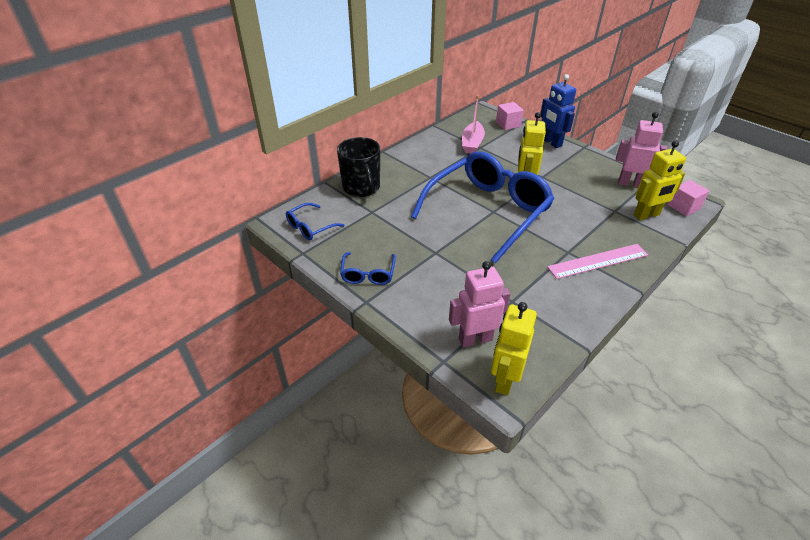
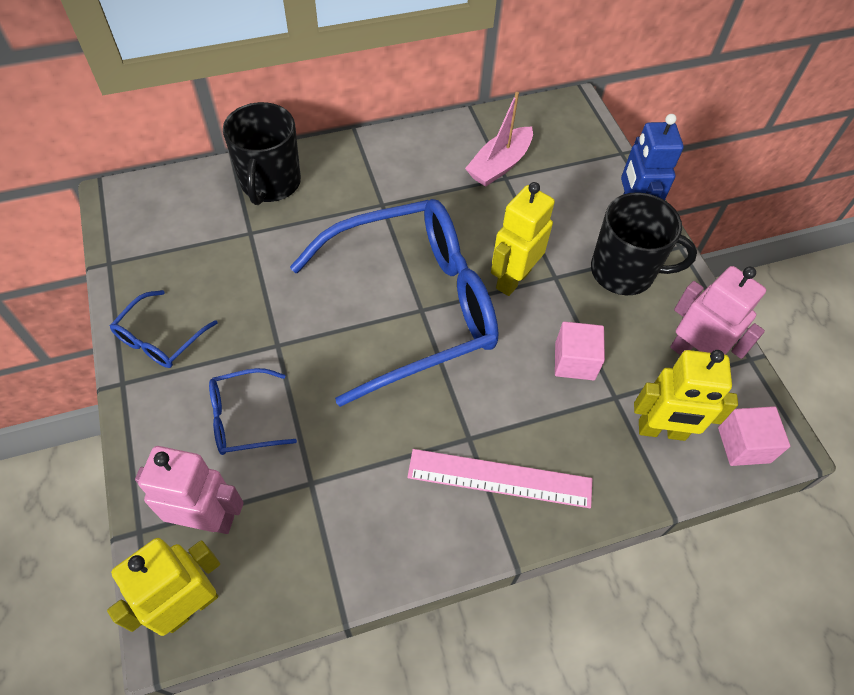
camera: 25 degrees right, 15 degrees up
blue glasses [286,203,345,240] -> blue glasses moved to [209,368,297,455]
pink cube [496,102,524,130] -> pink cube moved to [555,321,605,380]
none -> black mug [591,192,697,295]

